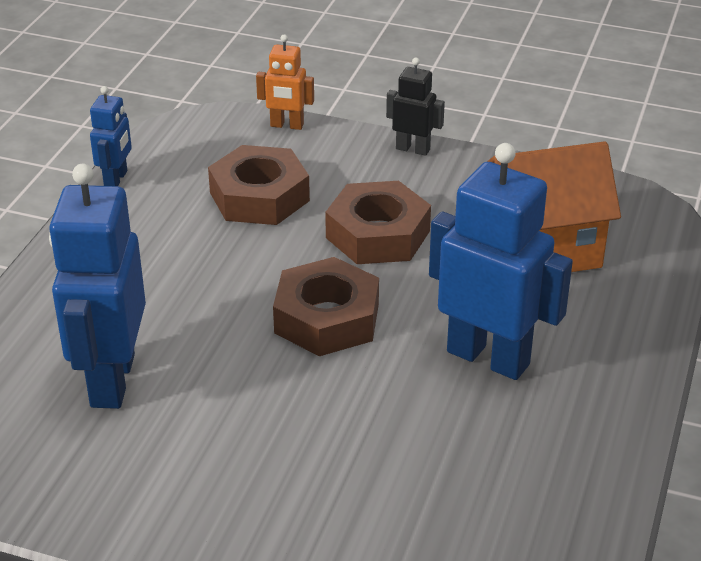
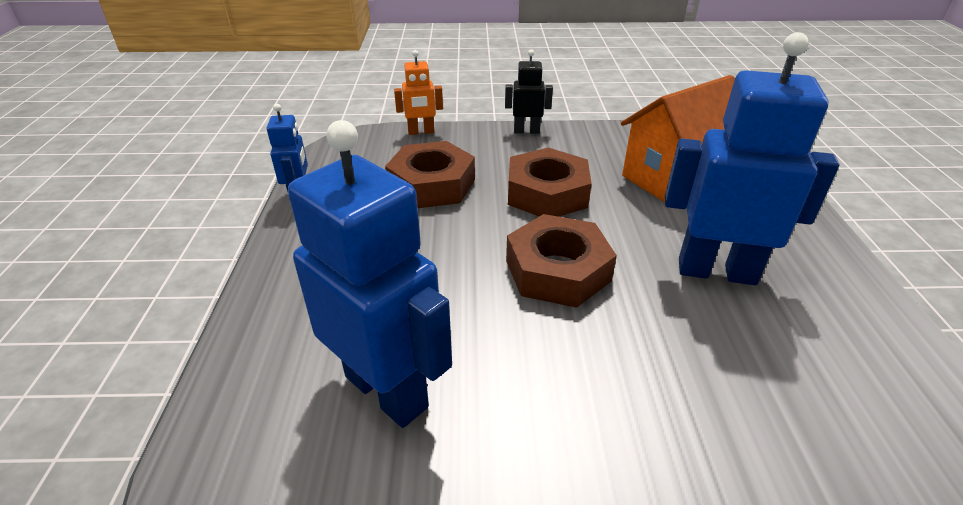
camera: 20 degrees left, 0 degrees up
blue robot [49,164,146,409] -> blue robot turned 150 degrees clockwise [288,120,452,428]

